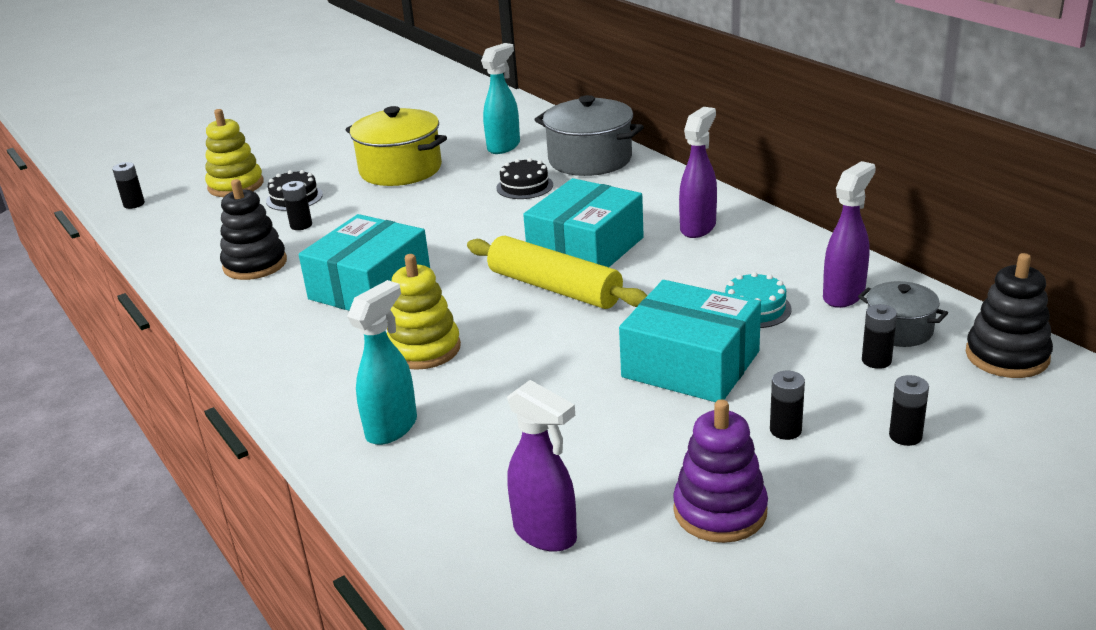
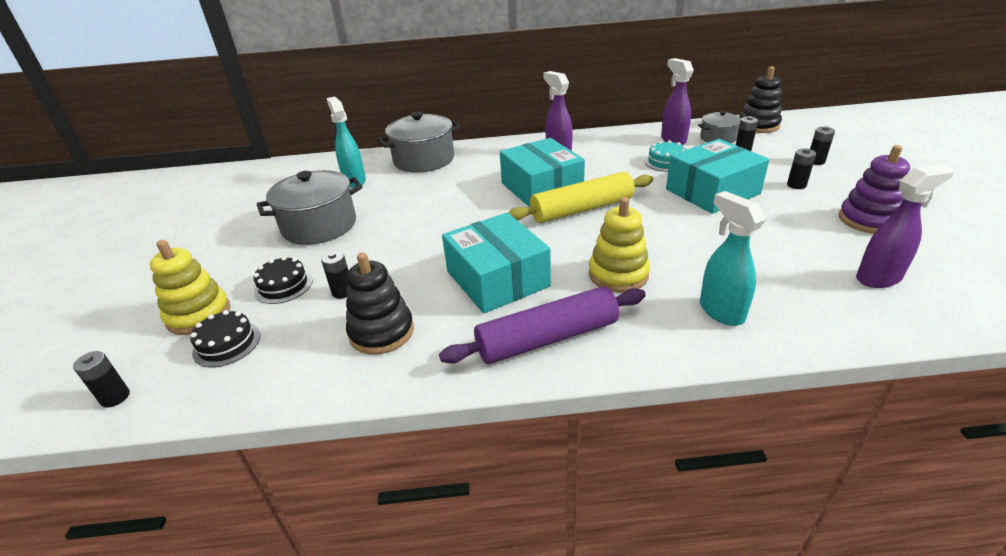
camera: 60 degrees left, 5 degrees up
yellow pot [345,106,447,186] -> grey pot [257,170,362,245]
black cake [497,158,553,199] -> black cake moved to [190,310,260,367]
none -> purple rolling pin [439,286,646,364]

